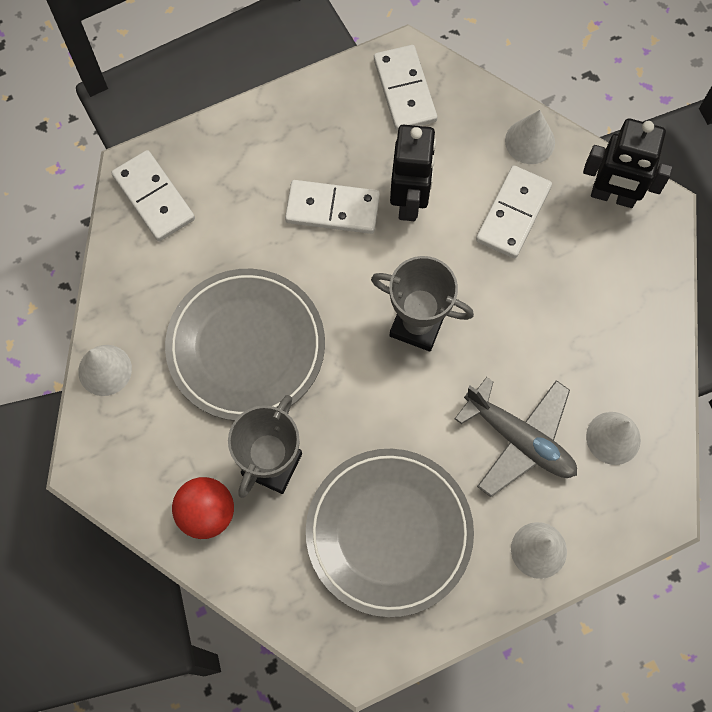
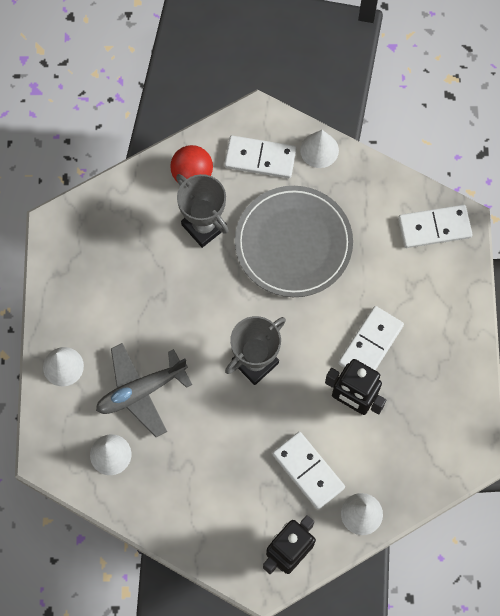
camera: 115 degrees right, 0 degrees up
grey plate [306,449,474,617] -> none
white domino [374,45,437,131] -> white domino moved to [224,136,296,178]

